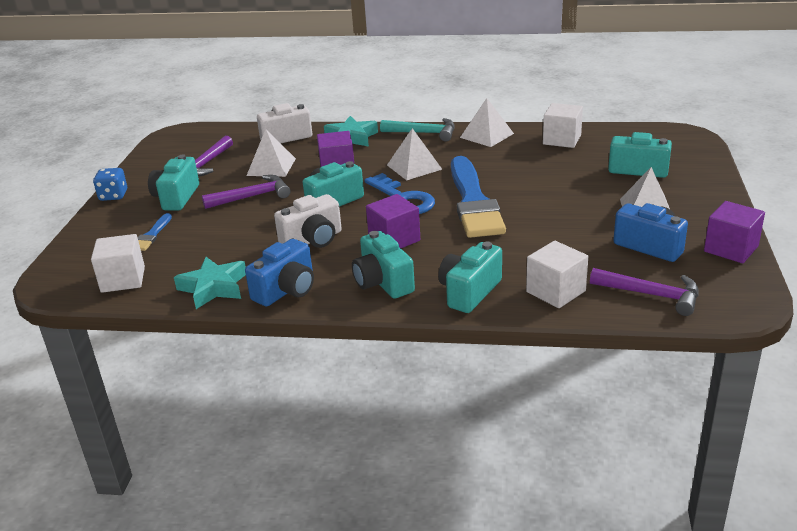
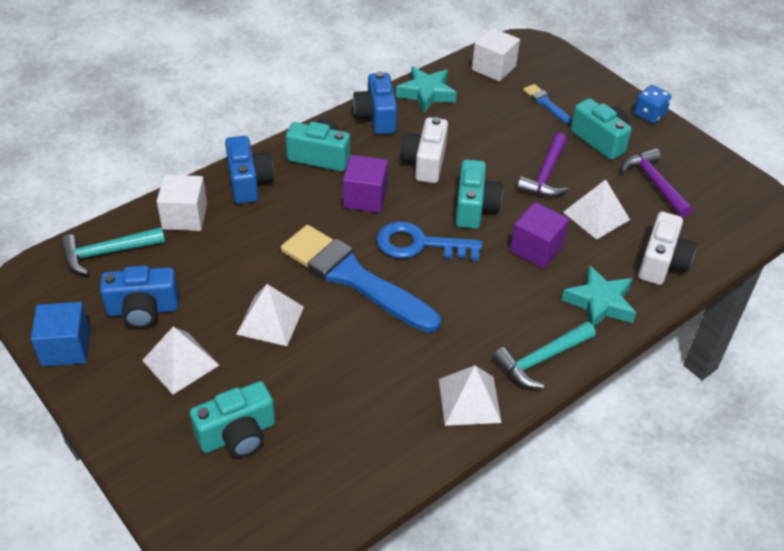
camera: 130 degrees right, 15 degrees up
white pyramid [387,128,443,180] -> white pyramid moved to [236,284,304,346]
turquoise camera [438,242,502,313] -> blue camera [225,136,274,204]
white cube [543,103,583,148] -> none
purple hammer [590,268,699,316] -> turquoise hammer [61,227,165,275]
purple cube [704,201,765,263] -> blue cube [31,302,90,367]

